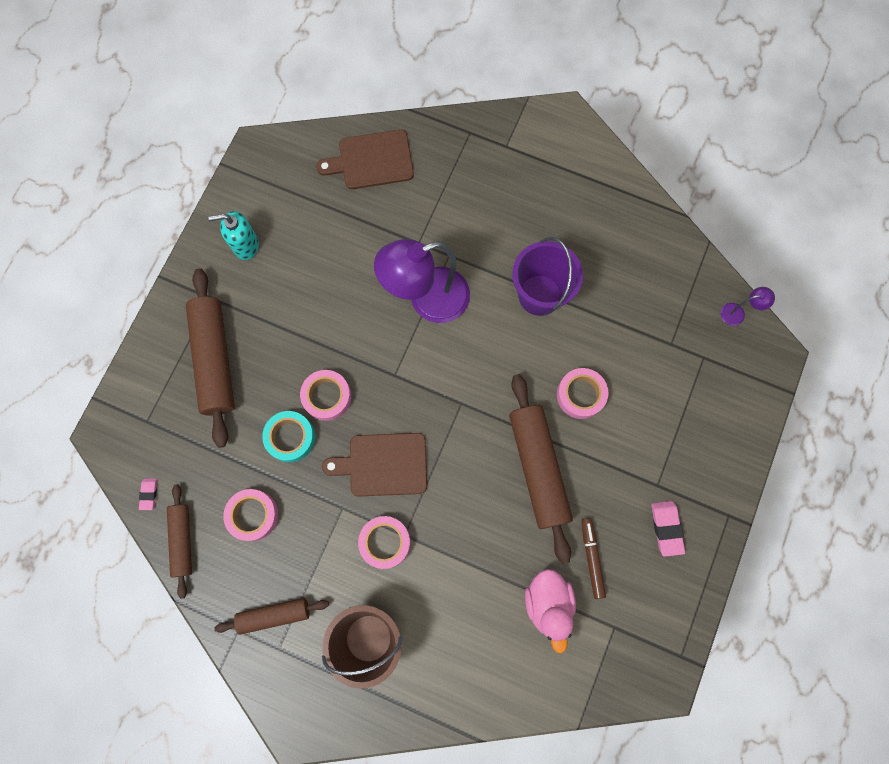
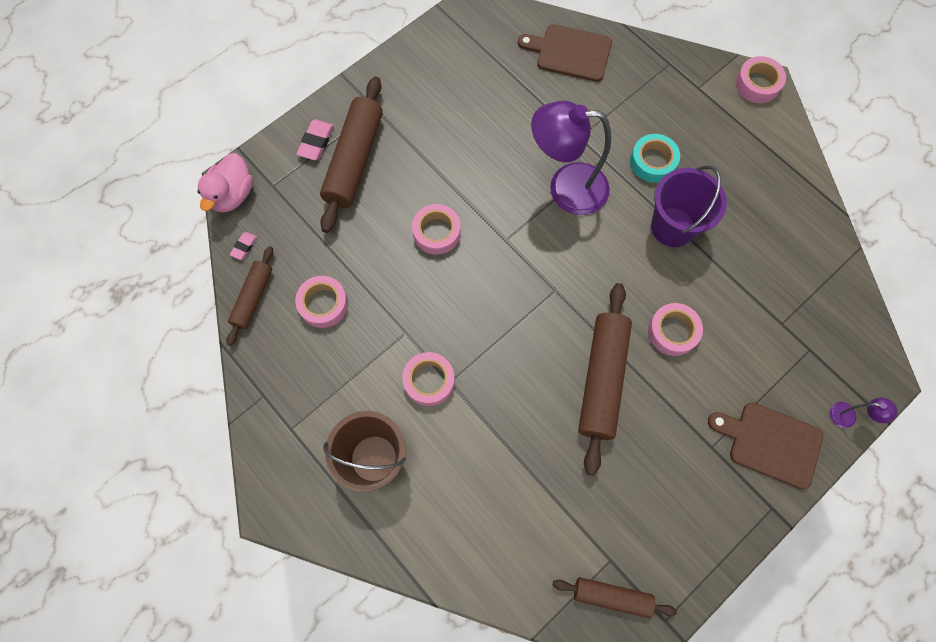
camera: 25 degrees right, 5 degrees down
turquoise soap dispenser [208,211,259,260] -> none
brown rolling pin [214,598,329,635] -> brown rolling pin moved to [553,577,677,618]
turquoise tape [262,411,315,462] -> turquoise tape moved to [630,134,680,183]
brown cutting board [322,433,427,496] -> brown cutting board moved to [708,403,823,489]
pink duck [525,569,576,653] -> pink duck moved to [198,153,253,213]
brown marker [581,518,606,599] -> none
pink eraser [651,501,685,557] -> pink eraser moved to [296,120,334,160]
purple lamp [720,287,775,326] -> purple lamp moved to [830,397,898,428]
none -> pink tape [735,56,786,103]

